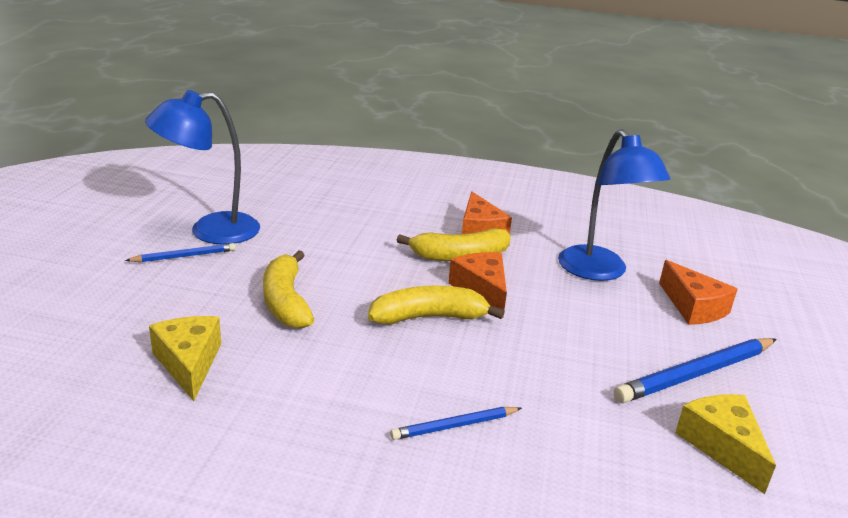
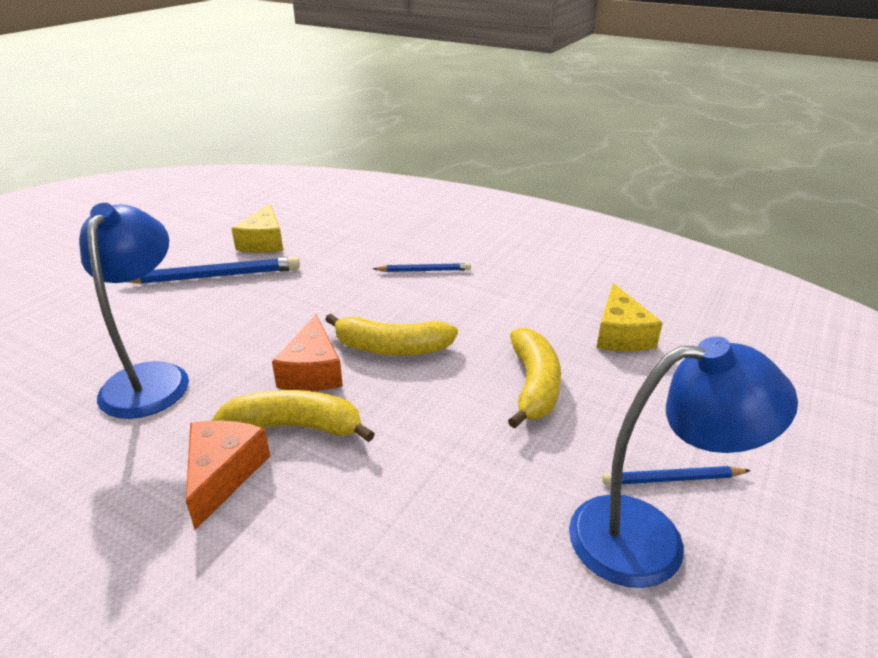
camera: 160 degrees left, 5 degrees up
orange cheese [659,260,737,325] -> none

